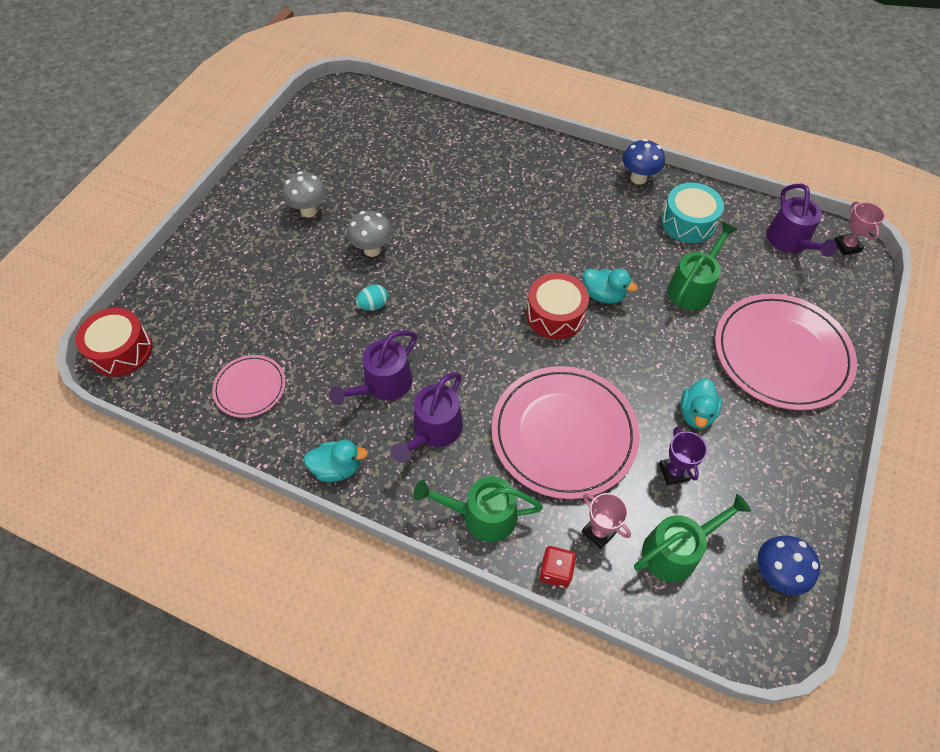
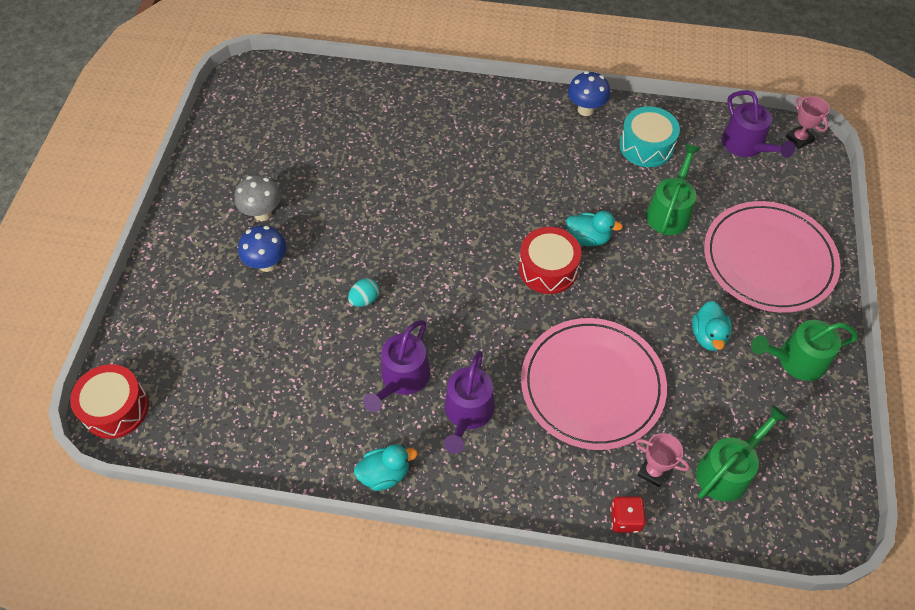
camera: 15 degrees left, 0 degrees up
pink plate [212,355,286,418] -> none
grey mushroom [347,211,392,257] -> none
green watering can [413,477,543,542] -> green watering can moved to [751,320,858,381]
purple trophy [659,427,707,485] -> none
blue mushroom [757,536,820,595] -> blue mushroom moved to [238,225,287,272]

